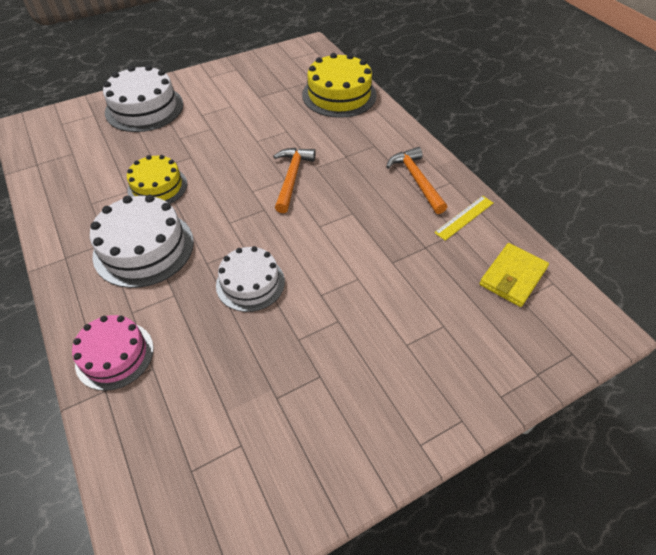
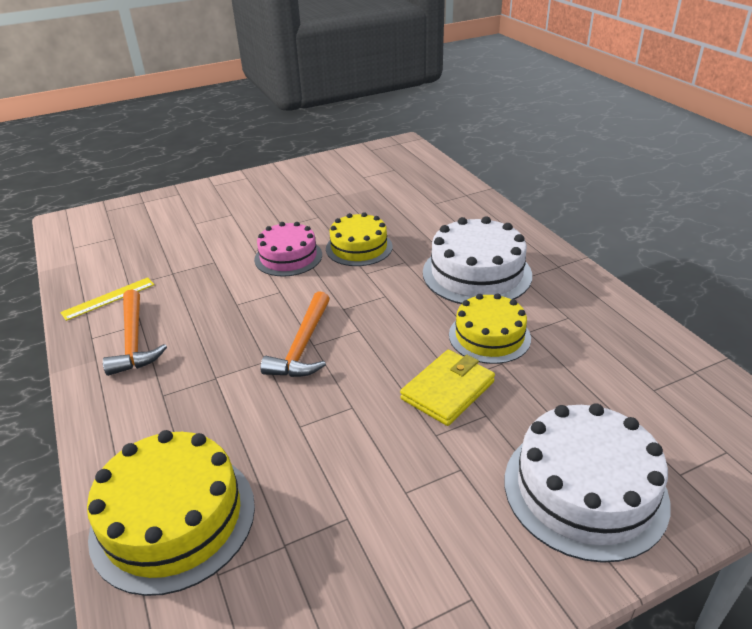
camera: 175 degrees left, 15 degrees down
pink cake [72,315,154,391] -> pink cake moved to [254,222,322,276]
white cake [216,246,285,312] -> yellow cake [326,212,392,266]
yellow wallet [479,243,549,307] -> yellow wallet moved to [400,350,495,426]

